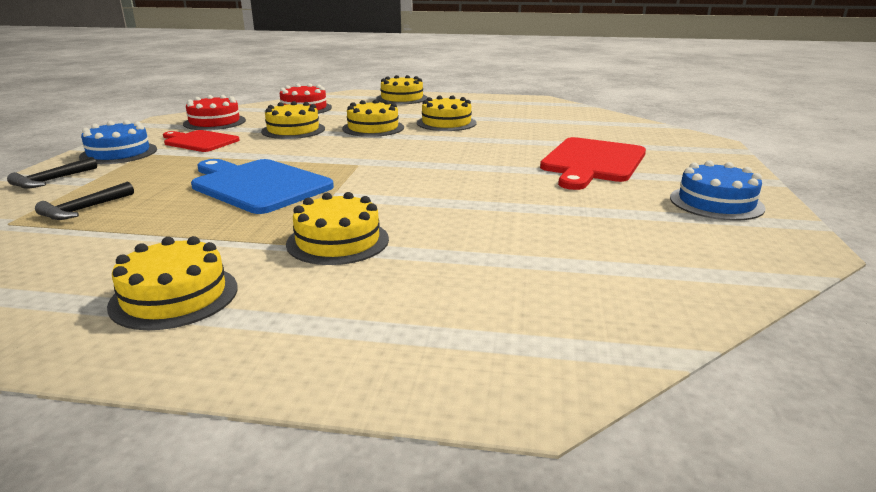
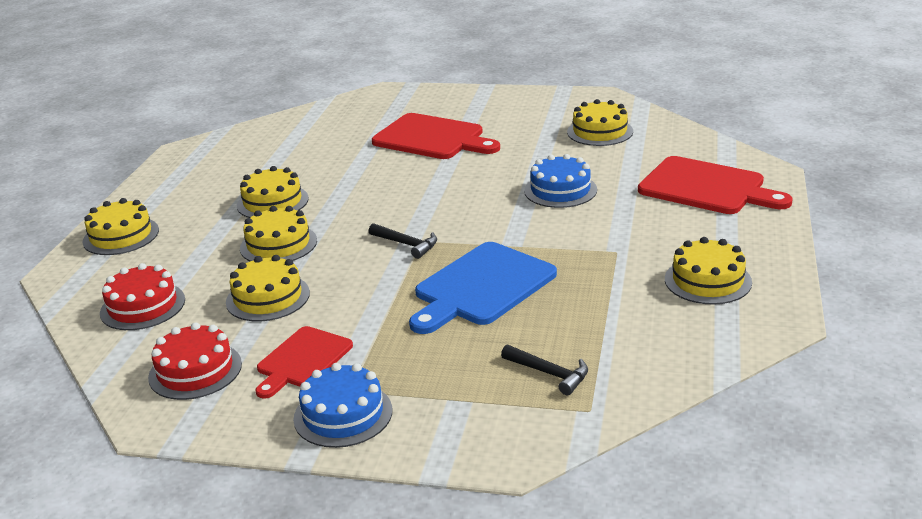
camera: 85 degrees left, 5 degrees up
black hammer [7,157,97,188] -> black hammer moved to [369,223,437,259]
yellow cake [286,192,389,265] -> yellow cake moved to [567,99,633,146]
blue cake [670,160,766,221] -> blue cake moved to [524,154,597,208]
none -> red cutting board [638,156,793,214]

